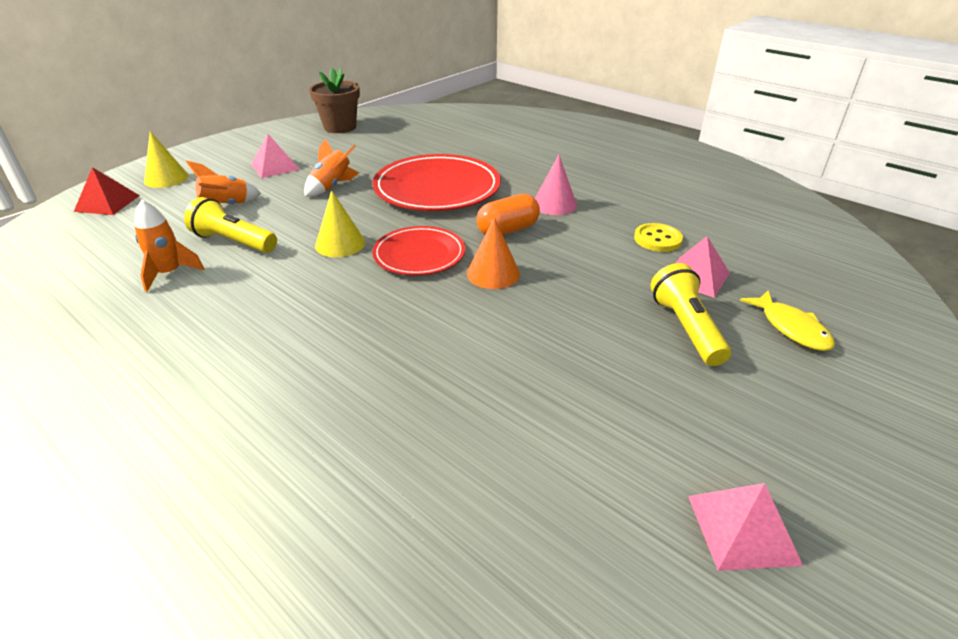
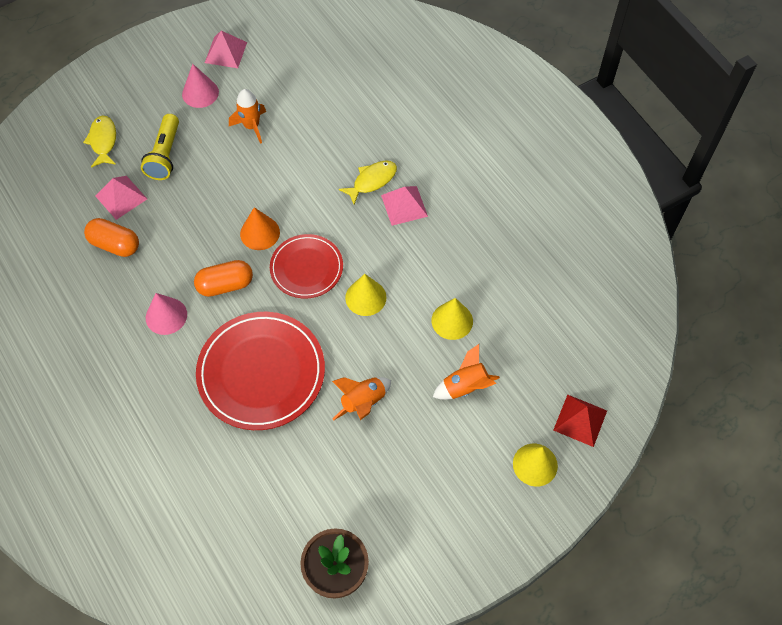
camera: 165 degrees left, 25 degrees up
orange rocket [134,200,205,292] -> orange rocket moved to [229,89,266,144]
yellow flashlight [184,197,277,253] -> yellow cone [432,298,473,340]
pink pyramid [251,134,300,178] -> pink pyramid moved to [381,186,428,226]
yellow button [634,223,683,252] -> orange capsule [84,218,139,257]
none -> pink cone [182,64,219,108]
none -> yellow fish [339,160,397,205]

